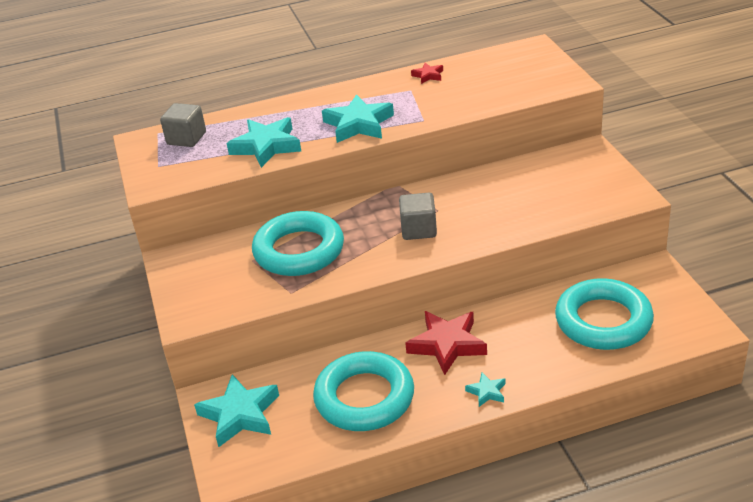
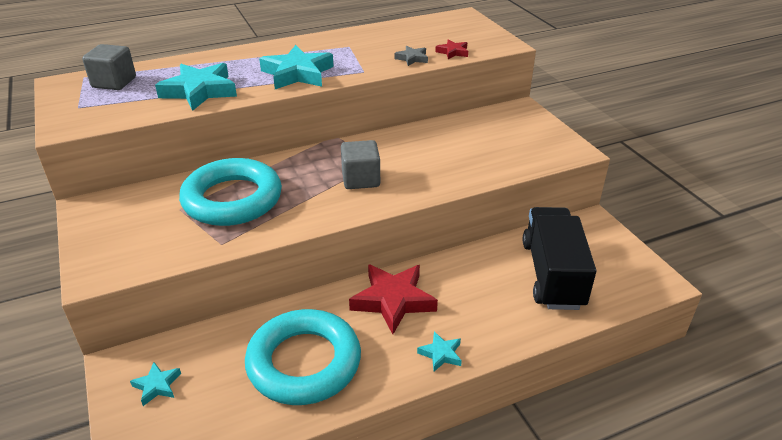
camera: 10 degrees left, 0 degrees up
turquoise star [194,374,279,447] -> turquoise star [130,362,181,406], size x0.49
red star [411,63,443,84] -> red star moved to [435,39,468,59]
turquoise ring [555,278,654,350] -> black truck [523,207,596,310]
none -> grey star [394,46,428,66]

